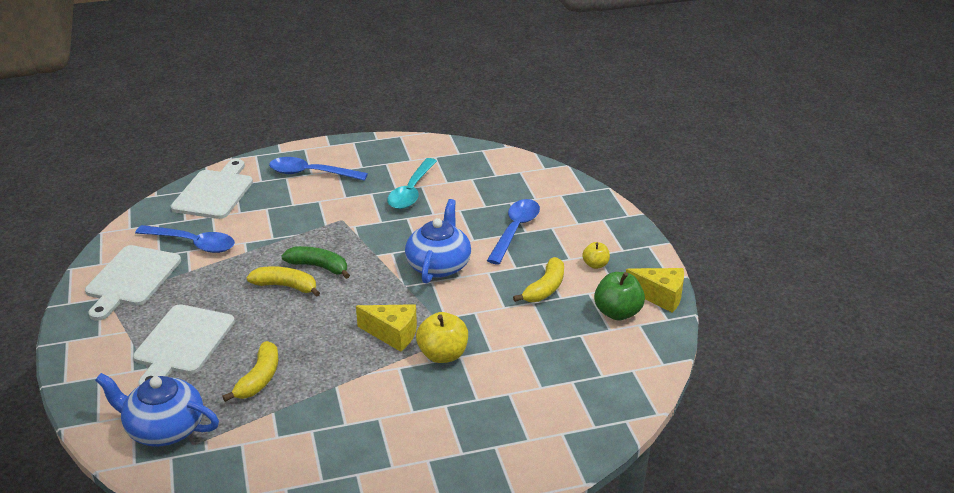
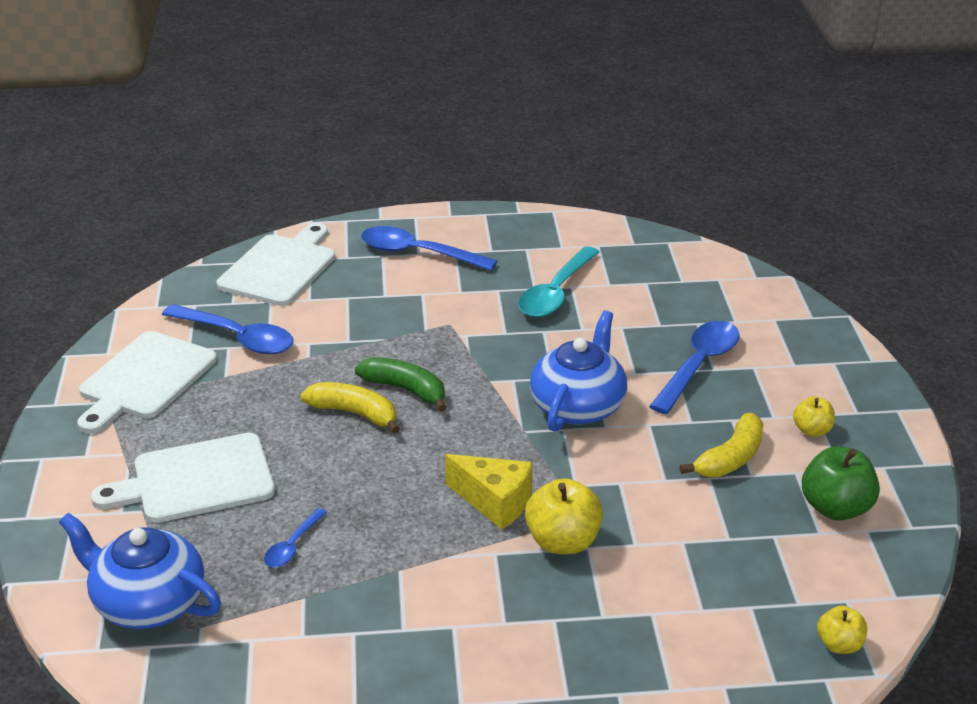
camera: 10 degrees right, 0 degrees up
white cutting board [133,304,235,386] -> white cutting board turned 45 degrees clockwise [91,433,275,523]
yellow banana [222,341,278,402] -> blue spoon [264,508,327,567]
yellow cheese [626,268,684,313] -> none
none -> yellow apple [817,606,867,654]

